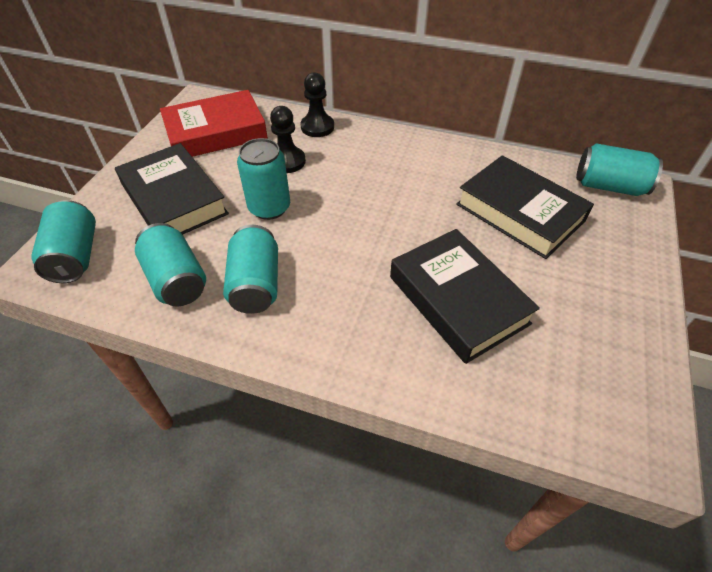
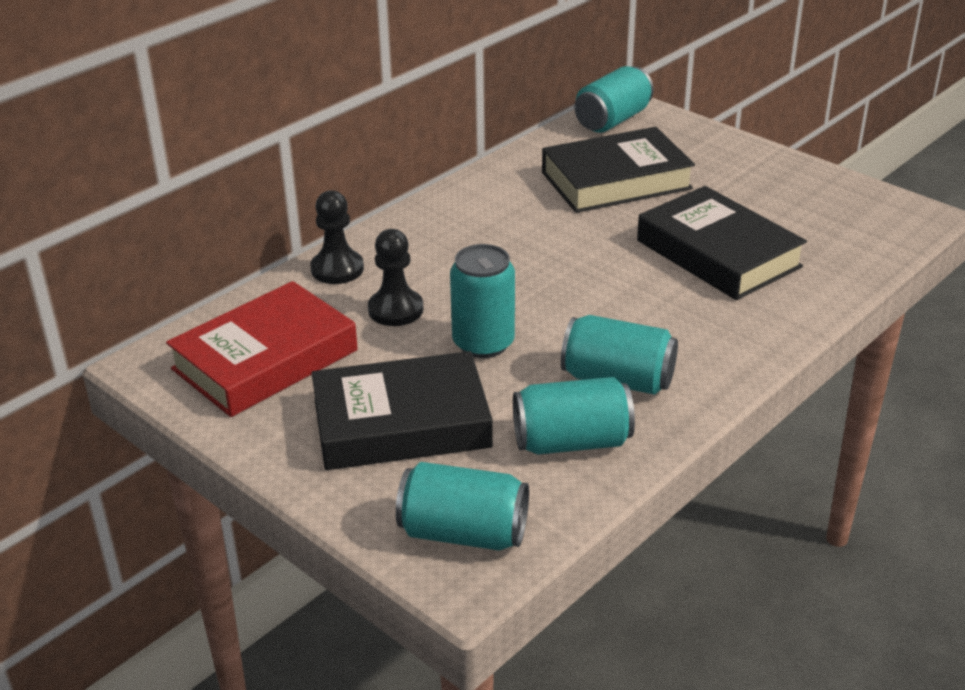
camera: 65 degrees left, 15 degrees down
red book [160,90,268,157] -> red book turned 45 degrees clockwise [166,281,358,417]
black book [390,229,540,364] -> black book turned 60 degrees clockwise [637,186,807,300]

